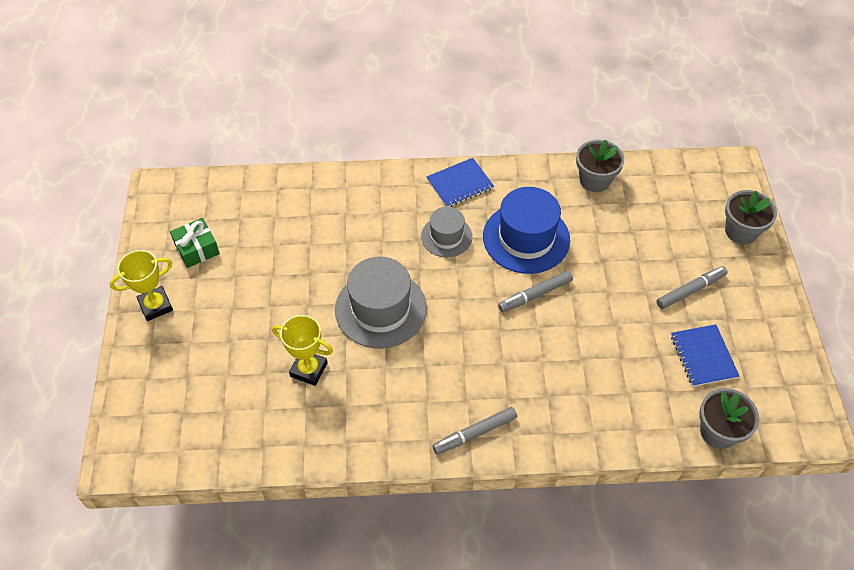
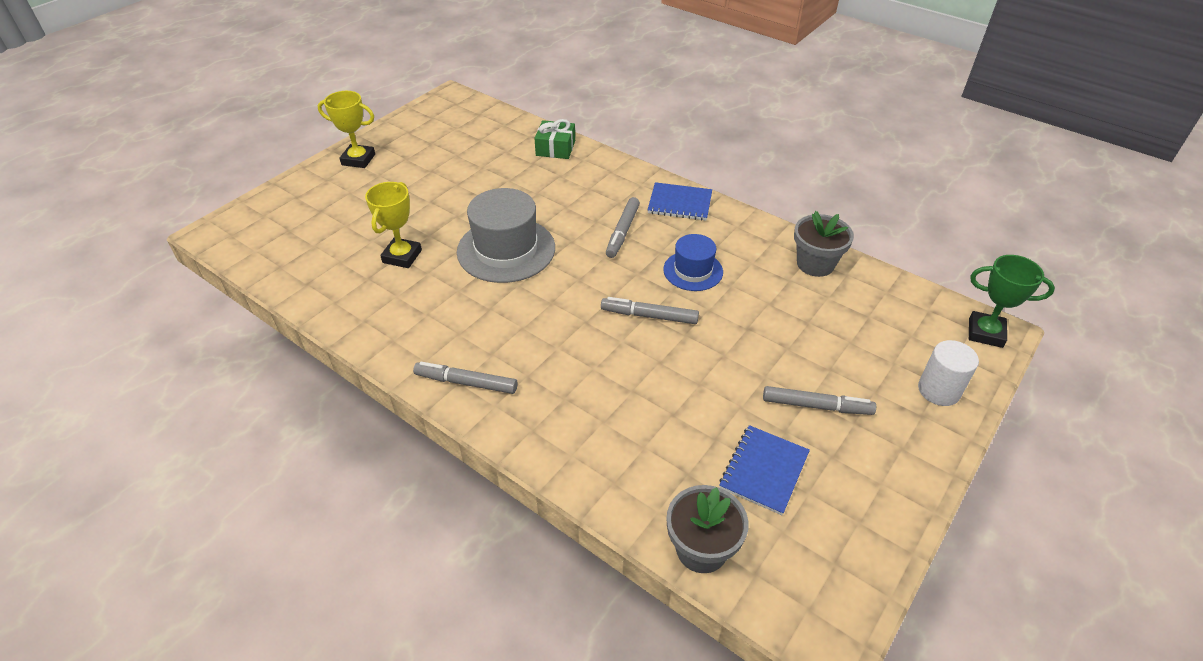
camera: 40 degrees right, 10 degrees down
green gift [170,218,220,268] -> green gift moved to [534,119,575,159]
yellow trophy [272,315,333,386] -> yellow trophy turned 45 degrees clockwise [365,182,422,268]
grey hat [421,207,472,257] -> grey marker [606,197,640,258]
blue hat [483,187,570,274] -> blue hat [663,234,723,291], size x0.59
grey flower pot [725,190,777,244] -> white cylinder [918,340,979,406]
none -> green trophy [969,255,1055,348]

